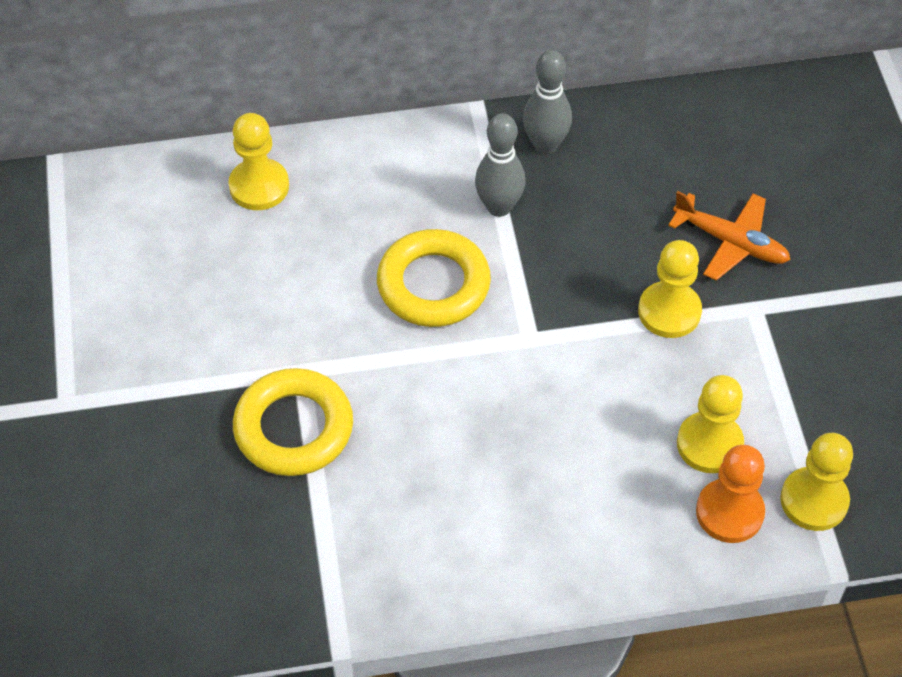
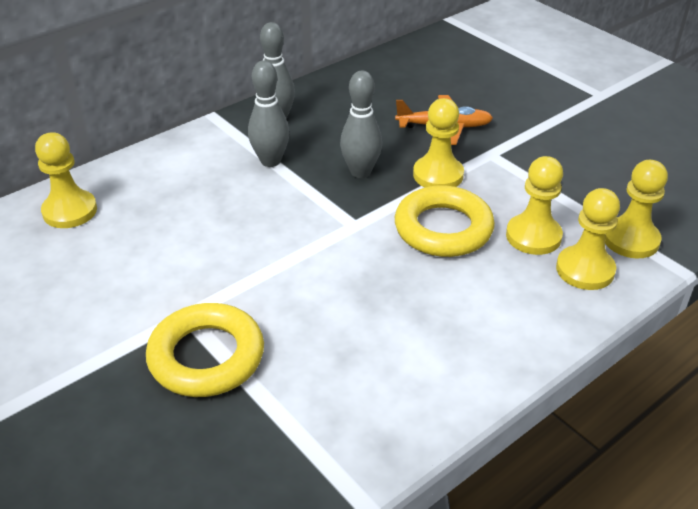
camera: 30 degrees left, 15 degrees down
yellow ring [377,229,491,327] -> yellow ring moved to [395,185,495,257]
orange pawn [696,445,765,543] -> yellow pawn [556,188,620,290]
none -> grey bowling pin [340,71,382,178]

